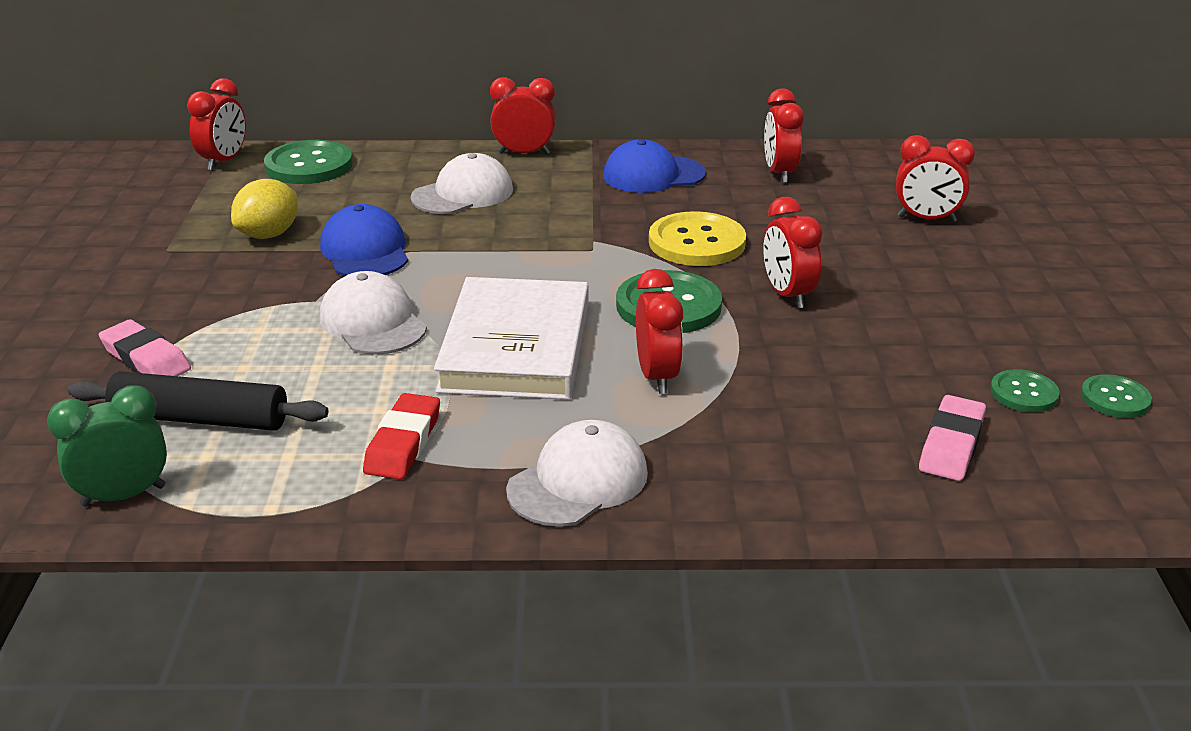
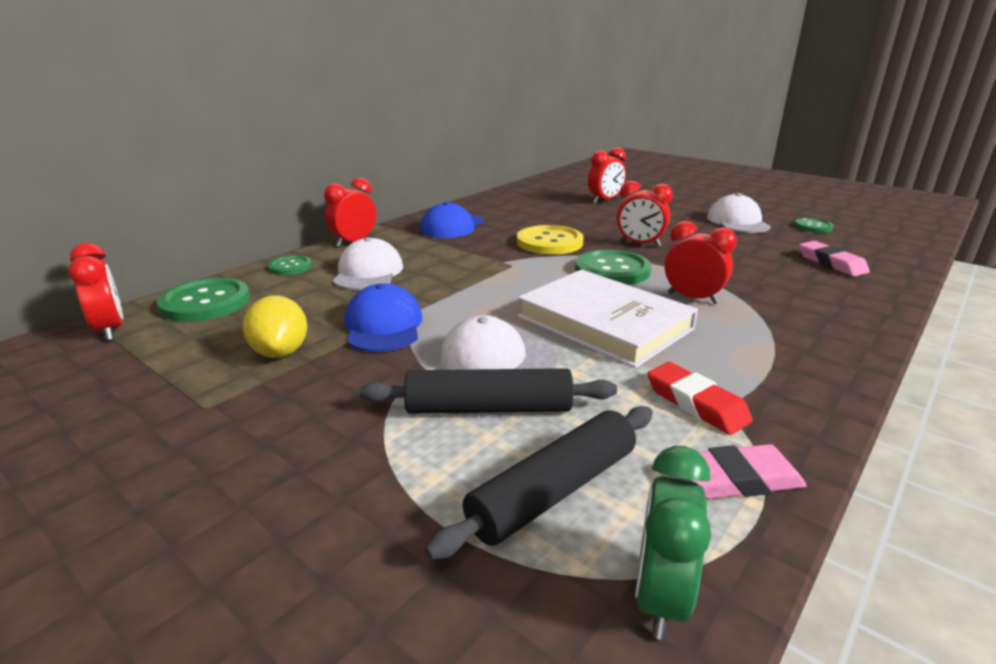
camera: 50 degrees left, 5 degrees down
pink eraser [99,319,191,376] -> pink eraser moved to [689,444,807,499]
blue cap [320,204,408,276] -> blue cap turned 60 degrees clockwise [345,283,423,352]
white cap [506,420,648,527] -> white cap moved to [707,193,771,233]
red clock [764,89,804,183] -> none
green button [990,369,1060,412] -> green button moved to [268,256,312,275]
none -> black rolling pin [360,368,617,414]

